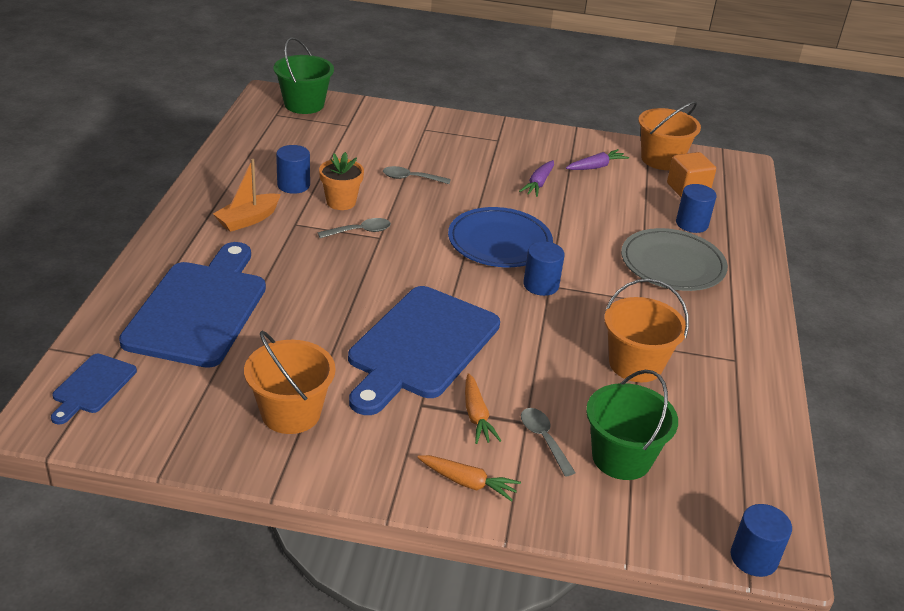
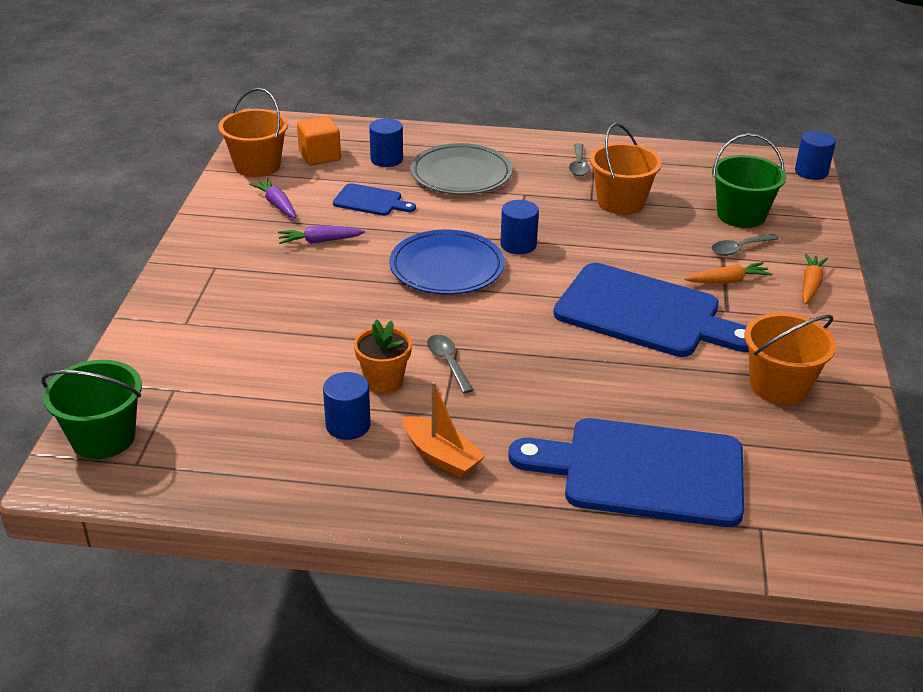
camera: 90 degrees left, 0 degrees up
blue cutting board [51,354,137,425] -> blue cutting board moved to [333,183,416,216]
grey spoon [383,166,451,184] -> grey spoon moved to [569,143,590,176]
purple carrot [519,160,554,197] -> purple carrot turned 150 degrees clockwise [278,225,365,244]

